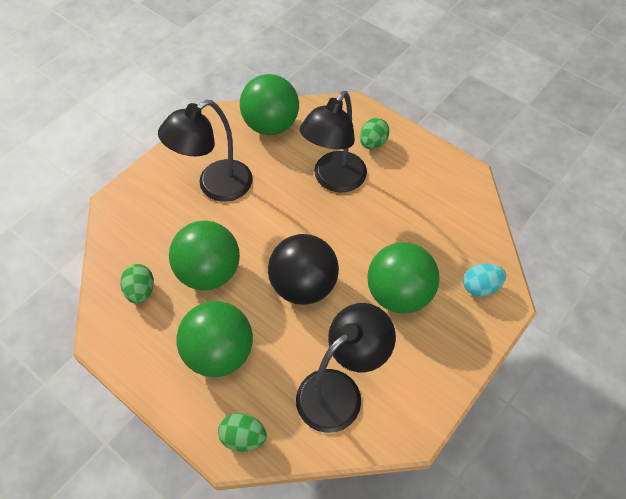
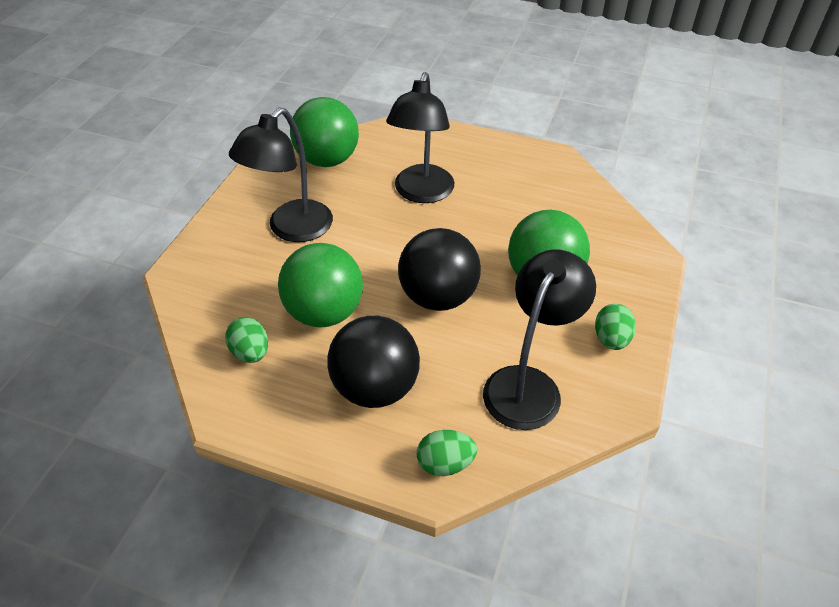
camera: 20 degrees left, 10 degrees down
green ball [177,301,253,377] -> black ball [327,316,420,408]
green egg [360,118,389,149] -> green egg moved to [595,304,636,350]
turquoise egg [463,263,506,297] -> none

